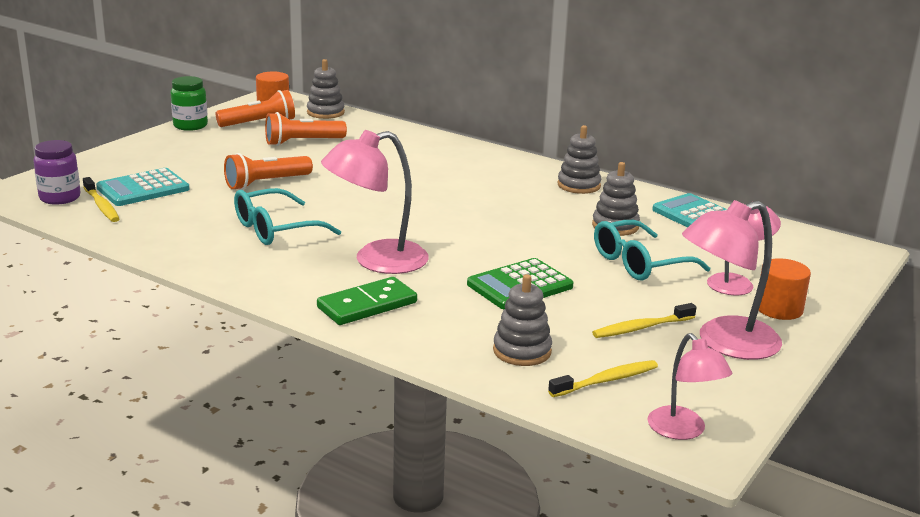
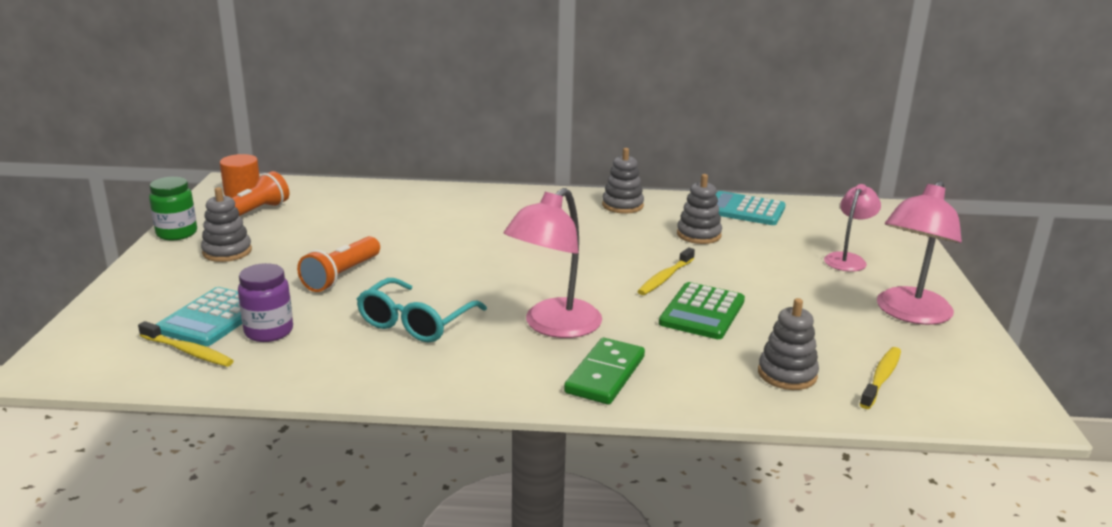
camera: 30 degrees left, 0 degrees up
purple jar [33,140,81,205] -> purple jar moved to [238,263,293,342]
orange flashlight [265,112,347,146] -> none
grey stacking toy [307,59,345,119] -> grey stacking toy moved to [201,187,252,262]
yellow toothbrush [592,303,696,338] -> yellow toothbrush moved to [637,248,695,295]
turquoise glasses [594,220,710,280] -> none
pink lamp [647,333,732,440] -> none
orange cylinder [758,258,811,320] -> none

